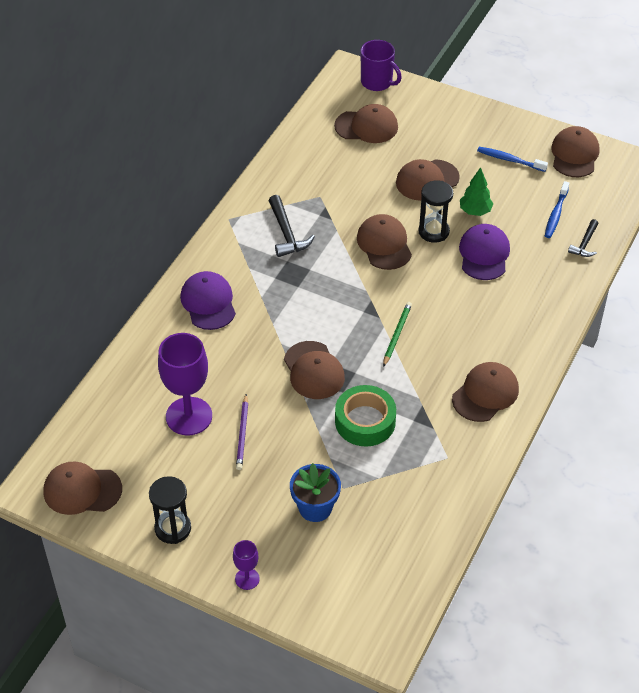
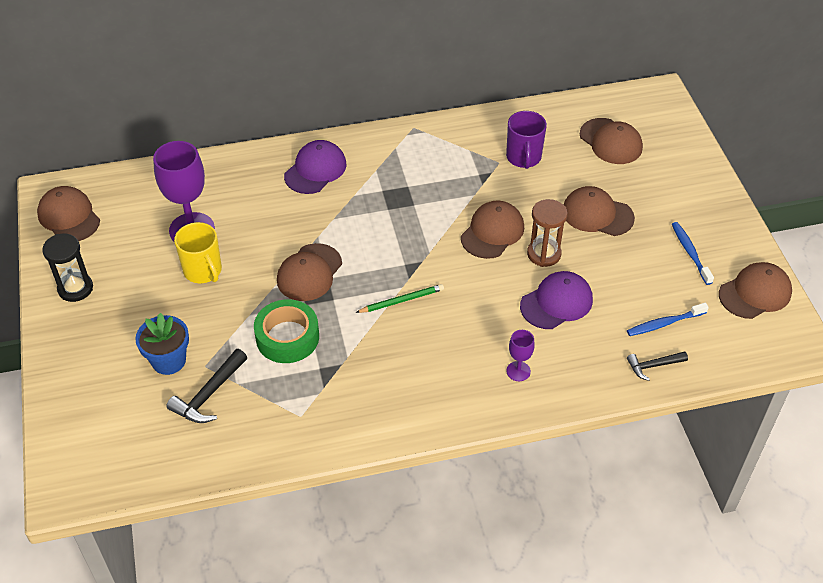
camera: 50 degrees right, 0 degrees up
purple goblet [233,540,260,590] -> purple goblet moved to [506,330,535,381]
purple pencil [236,394,248,470] -> yellow mug [174,222,222,283]
black hammer [269,195,315,257] -> black hammer moved to [166,349,247,423]
purple mug [361,40,402,91] -> purple mug moved to [506,111,547,169]
black hourglass [419,180,453,243] -> brown hourglass [527,199,567,267]
brown cap [452,362,519,422] -> none
green tree [460,167,493,216] -> none

